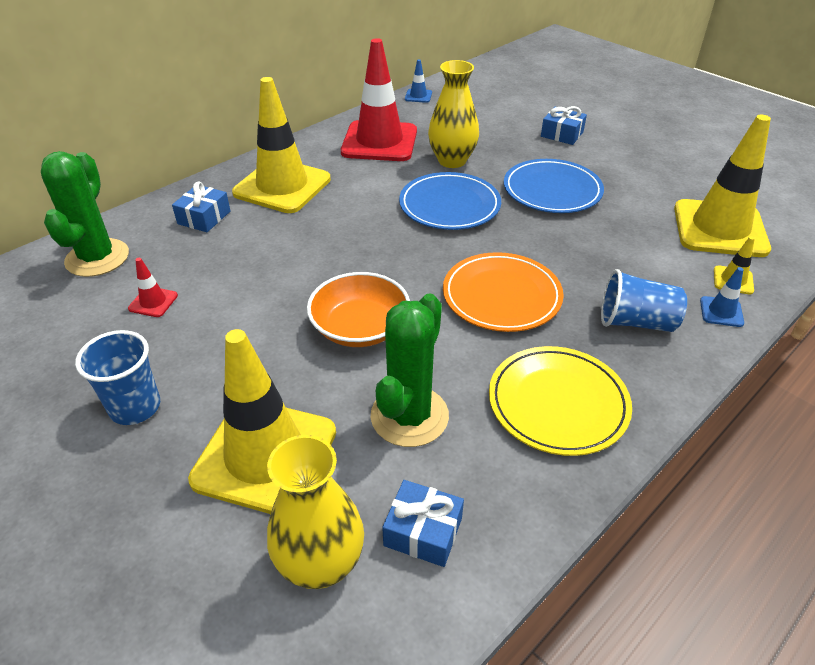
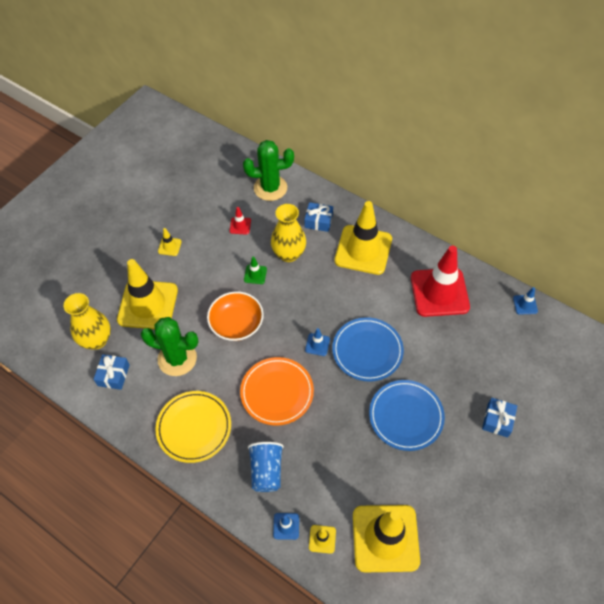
camera: 80 degrees right, 15 degrees up
blue cup [75,330,160,425] -> yellow traffic cone [158,228,182,256]
yellow vase [428,60,479,168] -> yellow vase moved to [271,204,306,262]
none -> green traffic cone [244,257,267,284]
none -> blue traffic cone [305,328,330,356]

